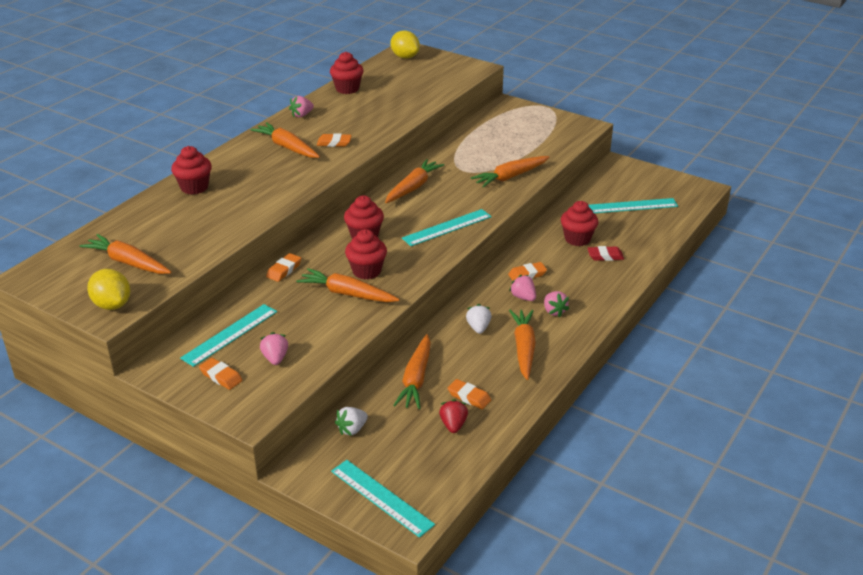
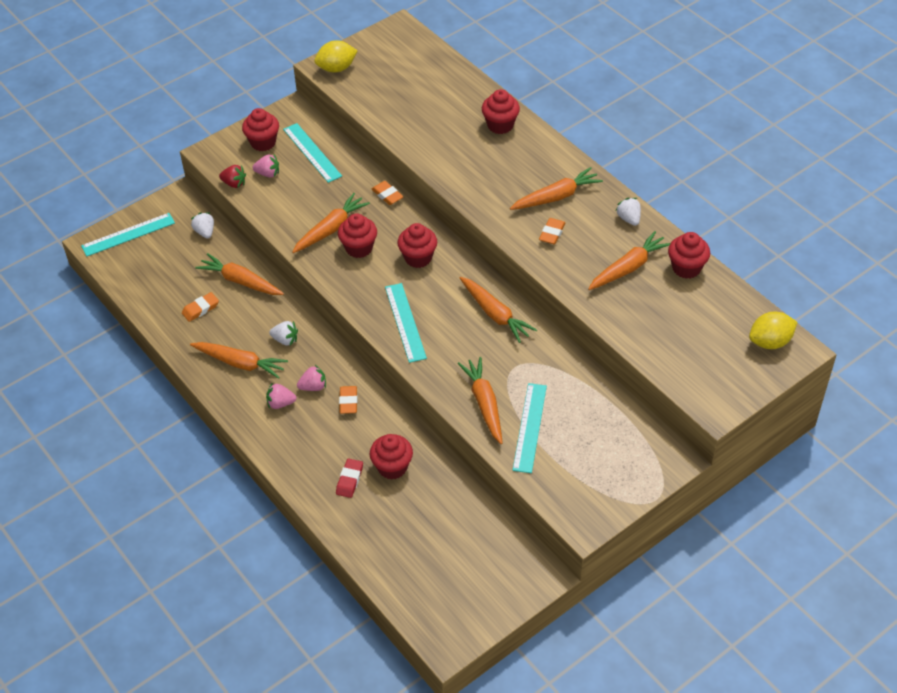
camera: 110 degrees right, 15 degrees up
orange carrot [80,234,172,274] -> orange carrot moved to [588,231,671,290]
orange eraser [199,358,243,390] -> red cupcake [242,108,279,151]
pink strawberry [289,96,314,117] -> white strawberry [615,198,641,226]
red strawberry [439,399,468,433] -> red strawberry moved to [219,165,246,188]
turquoise ruler [588,198,678,213] -> turquoise ruler moved to [513,383,547,473]

